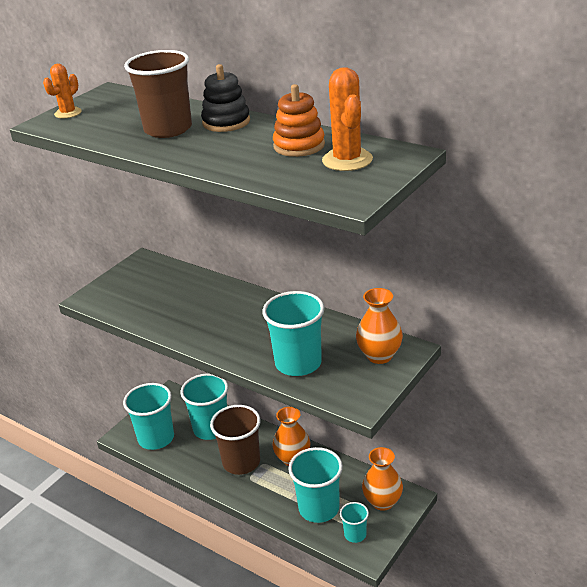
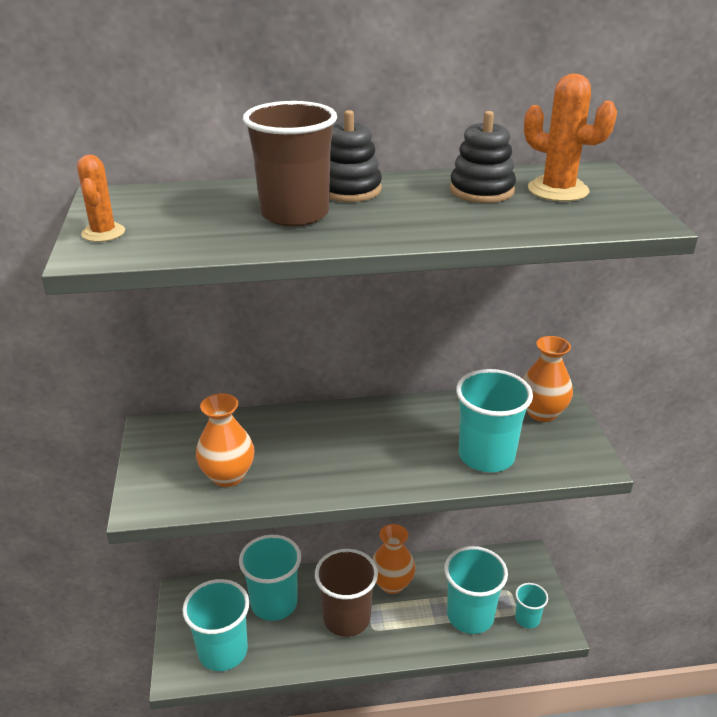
camera: 45 degrees left, 0 degrees up
orange stacking toy [273,84,325,157] -> black stacking toy [450,111,516,203]
orange vase [362,447,403,511] -> orange vase moved to [196,393,254,487]

